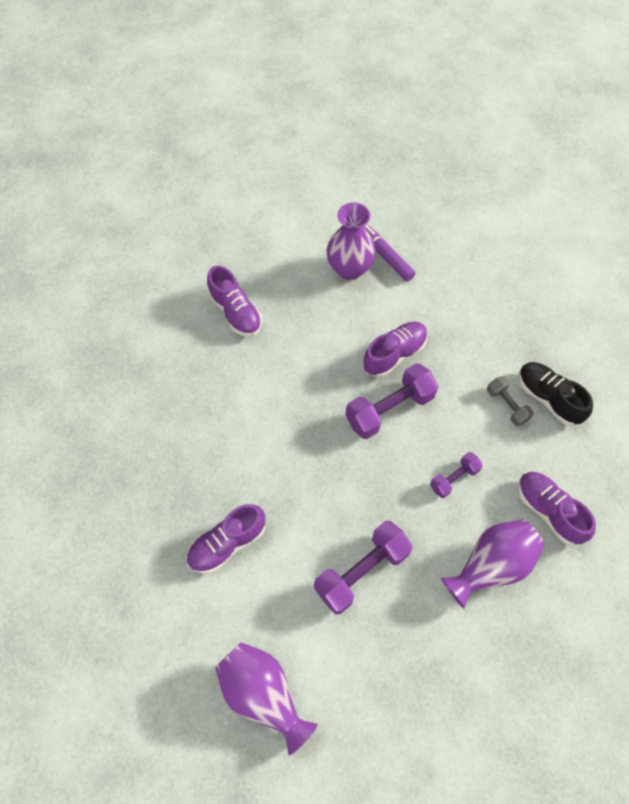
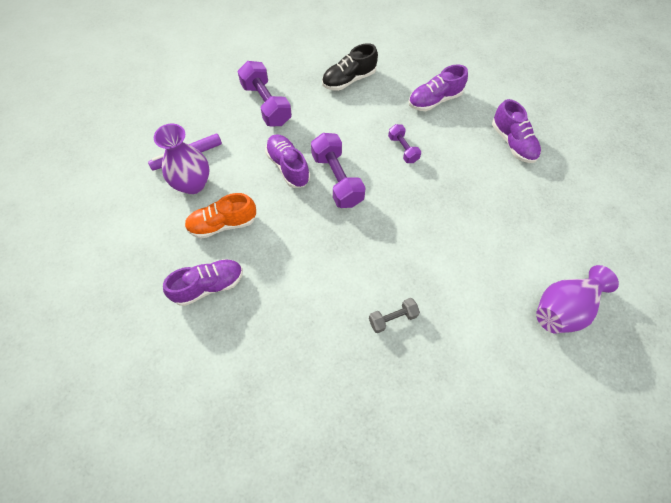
camera: 80 degrees left, 0 degrees up
purple shoe [186,504,265,574] -> purple shoe moved to [492,99,541,163]
purple dumbbell [314,521,413,614] -> purple dumbbell moved to [238,61,292,126]
purple vase [441,519,545,609] -> none
grey dumbbell [487,376,534,426] -> grey dumbbell moved to [369,298,420,333]
none -> orange shoe [185,193,256,239]

